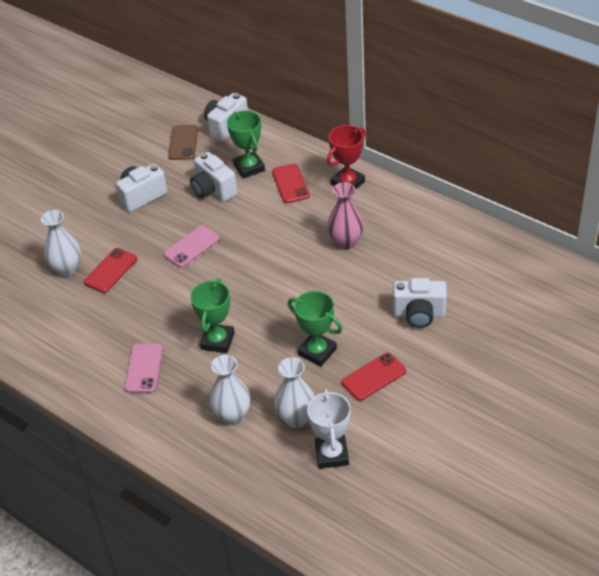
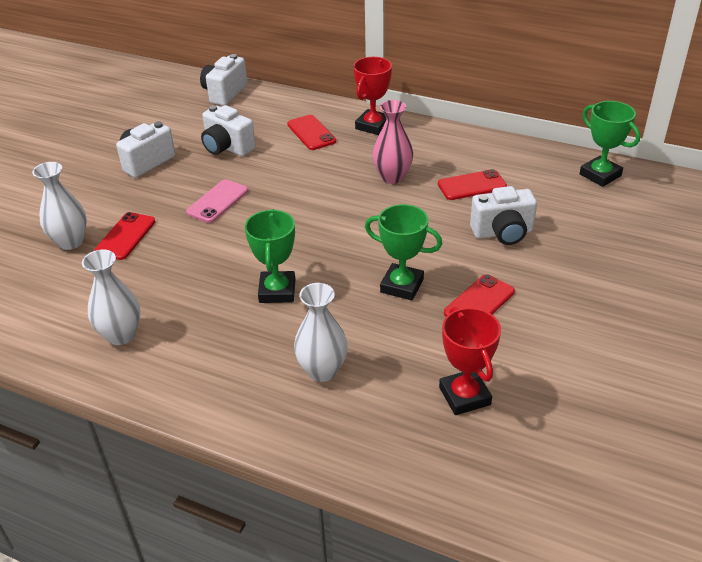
camera: 15 degrees left, 5 degrees down
pink phone [124,344,163,393] -> none
brown phone [168,125,198,160] -> none
green trophy [227,110,265,179] -> green trophy moved to [580,101,640,187]
white vase [274,357,315,428] -> white vase moved to [82,250,140,345]
white trophy [307,389,351,469] -> red trophy [439,307,501,415]
none -> red phone [438,169,507,200]

